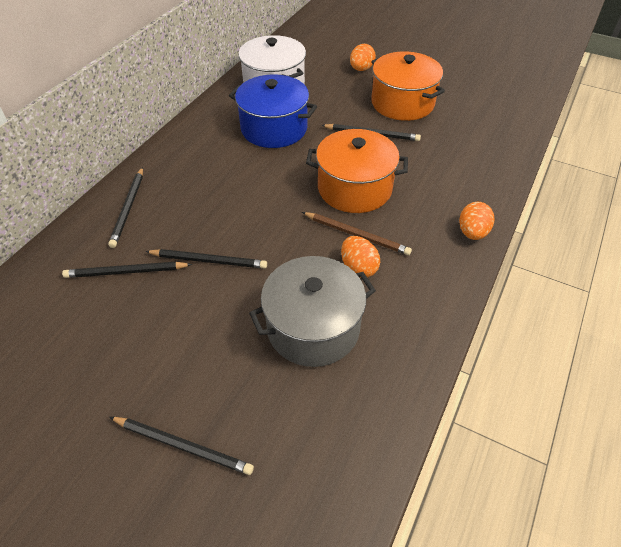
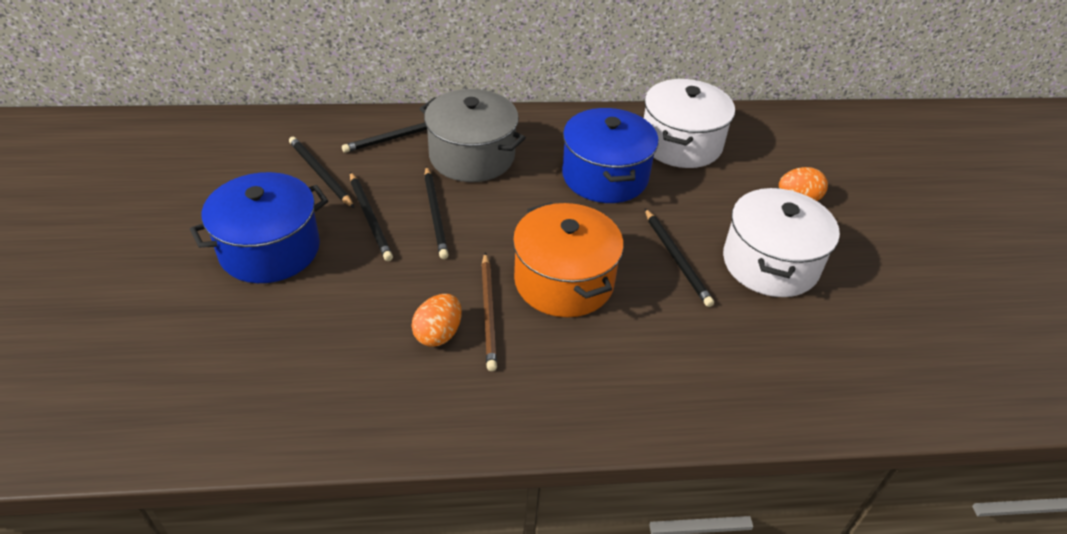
camera: 55 degrees right, 5 degrees down
black pencil [110,417,254,475] -> black pencil moved to [424,166,449,259]
grey pot [249,256,376,367] -> grey pot moved to [420,89,526,182]
orange pot [371,51,445,121] -> white pot [723,188,840,297]
orange egg [459,202,494,240] -> none
none -> blue pot [190,172,328,283]

